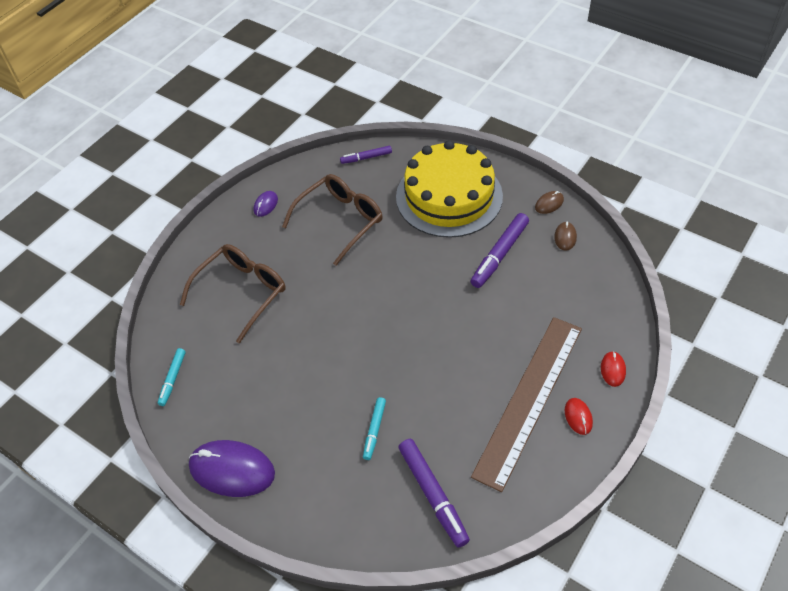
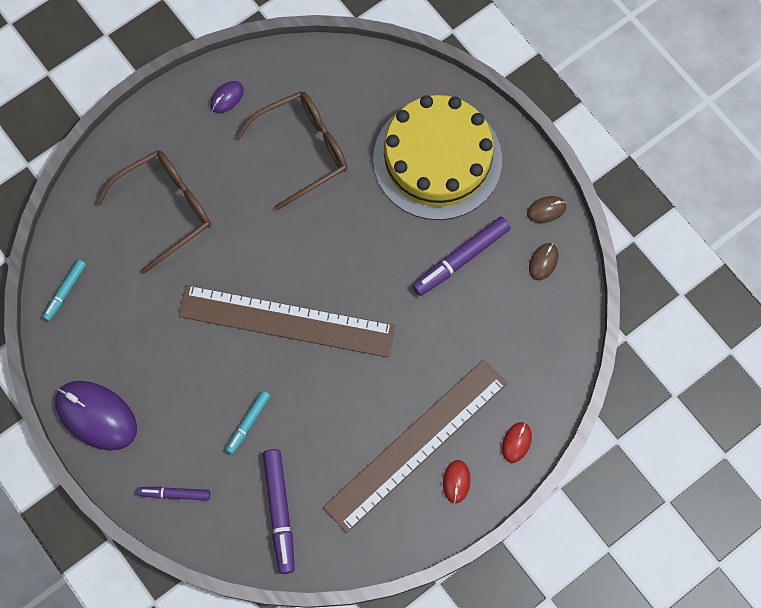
camera: 15 degrees right, 20 degrees up
purple marker [340,146,392,164] -> purple marker moved to [138,487,210,500]
none -> brown ruler [178,285,395,357]

